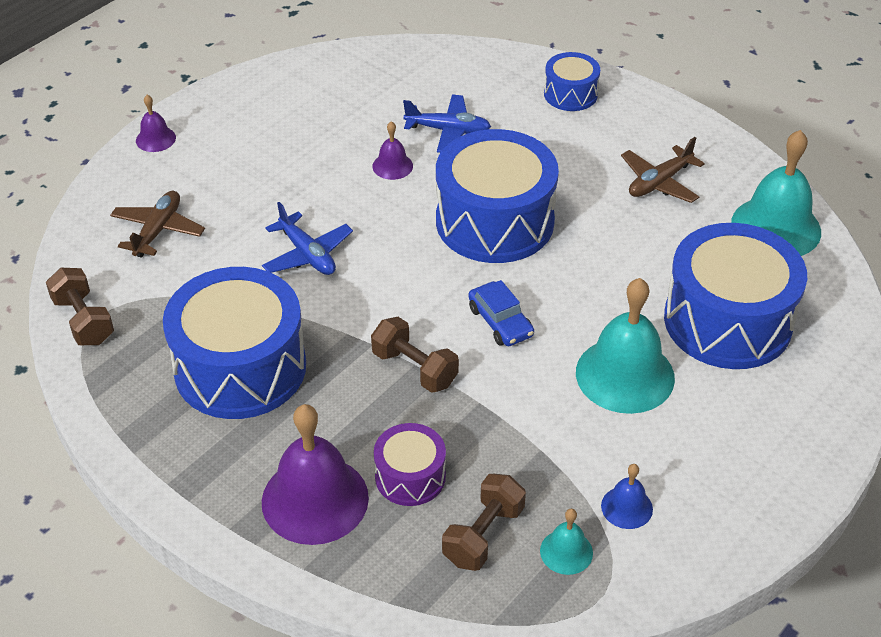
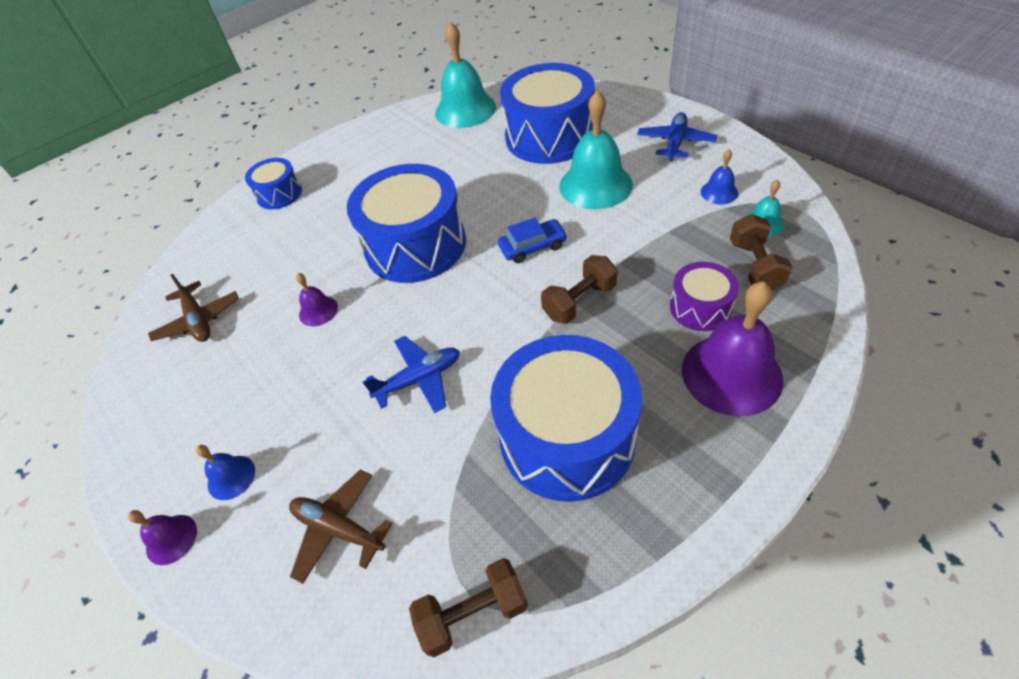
camera: 75 degrees left, 5 degrees up
blue plane [403,94,491,153] -> blue plane moved to [637,112,717,162]
brown dumbbell [442,473,526,571] -> brown dumbbell turned 45 degrees clockwise [730,214,793,290]
brown plane [621,137,705,203] -> brown plane moved to [148,274,239,342]
none -> blue bell [196,445,255,500]

